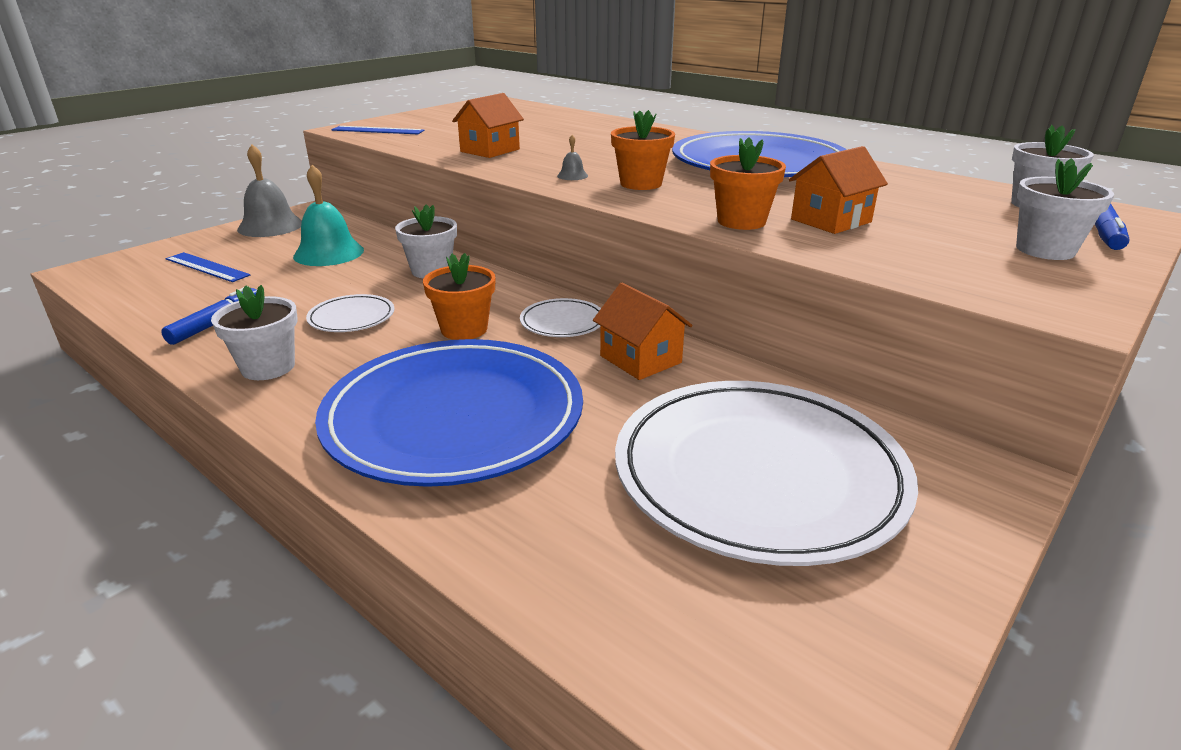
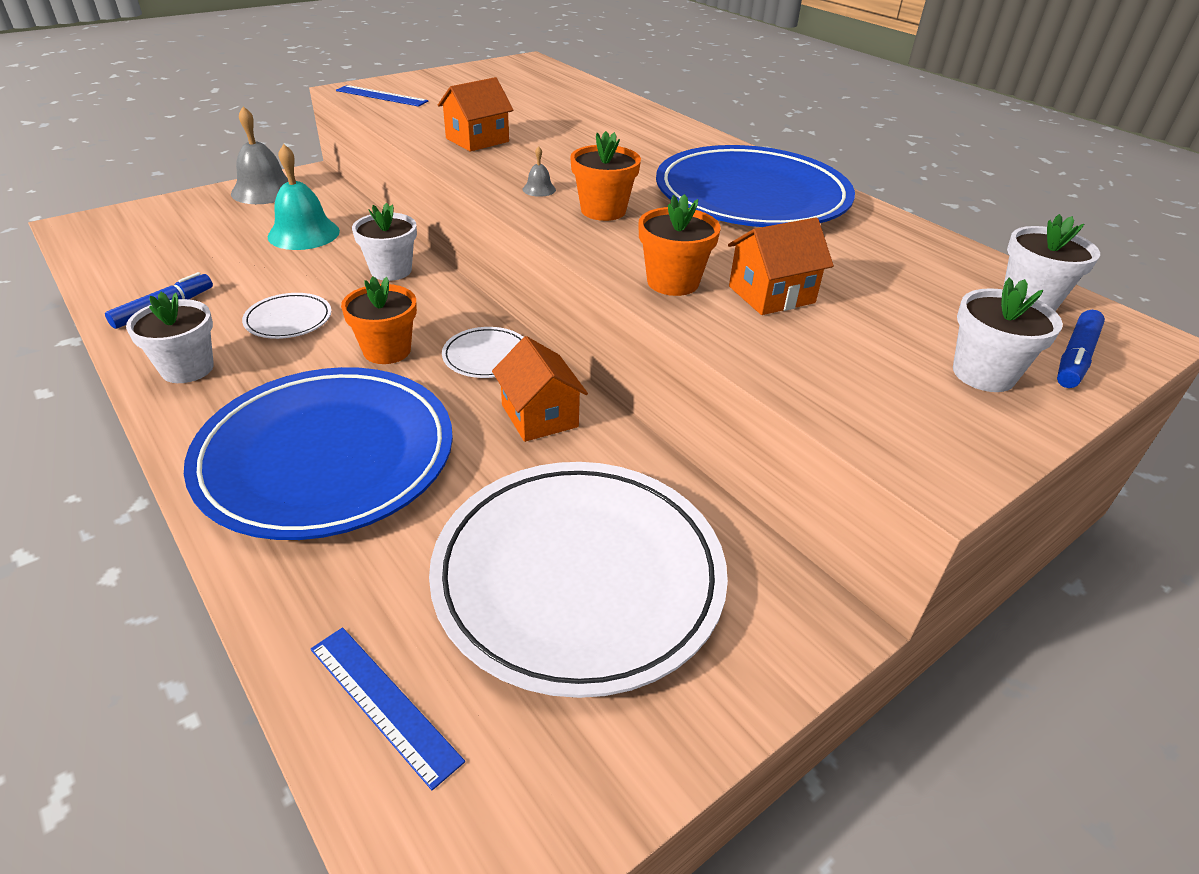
camera: 10 degrees right, 10 degrees up
blue ruler [166,252,250,282] -> blue ruler moved to [311,627,465,790]

